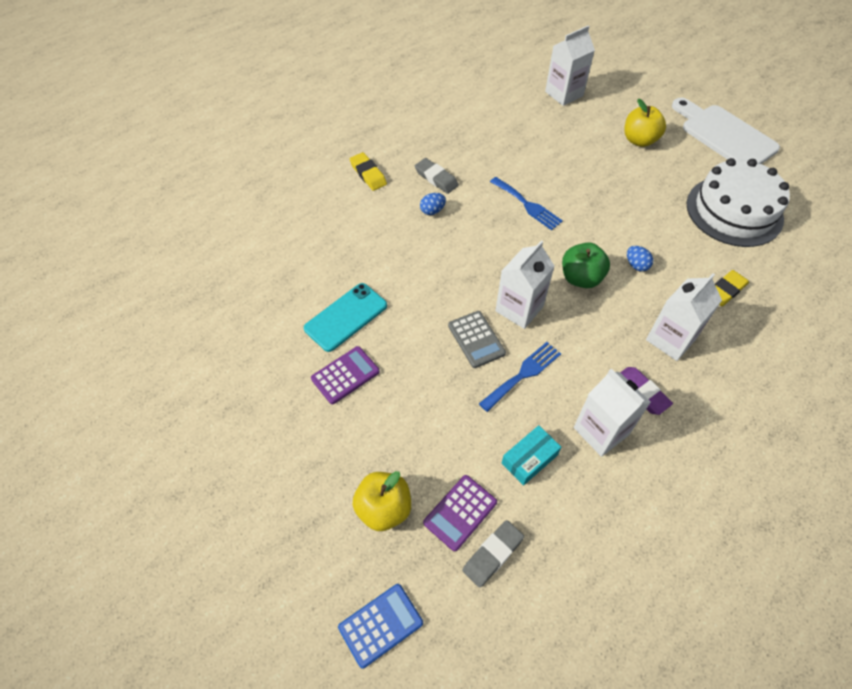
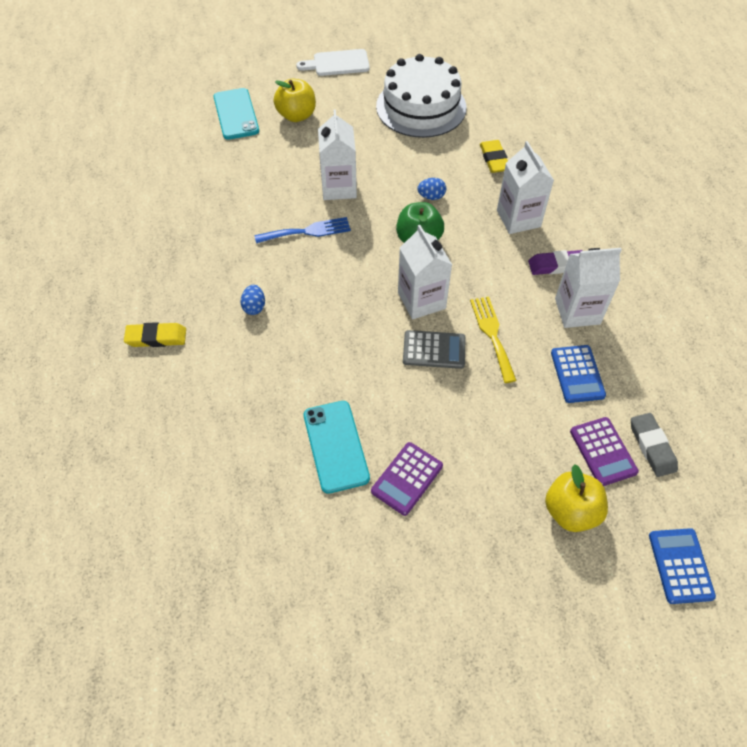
camera: 60 degrees left, 0 degrees up
purple calculator [311,346,380,404] -> purple calculator turned 135 degrees counterclockwise [371,442,443,516]
grey eraser [415,158,459,194] -> none
blue fork [479,342,561,412] -> yellow fork [470,296,517,383]
turquoise box [502,425,561,486] -> blue calculator [551,345,606,403]
white carton [545,25,595,106] -> white carton moved to [318,109,357,200]
white cutting board [672,98,780,164] -> white cutting board [296,49,370,76], size x0.63
none -> turquoise phone [213,88,259,140]

